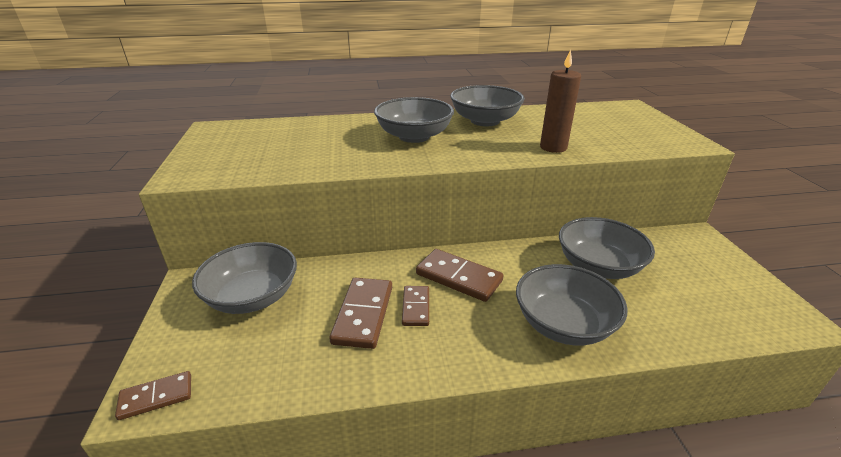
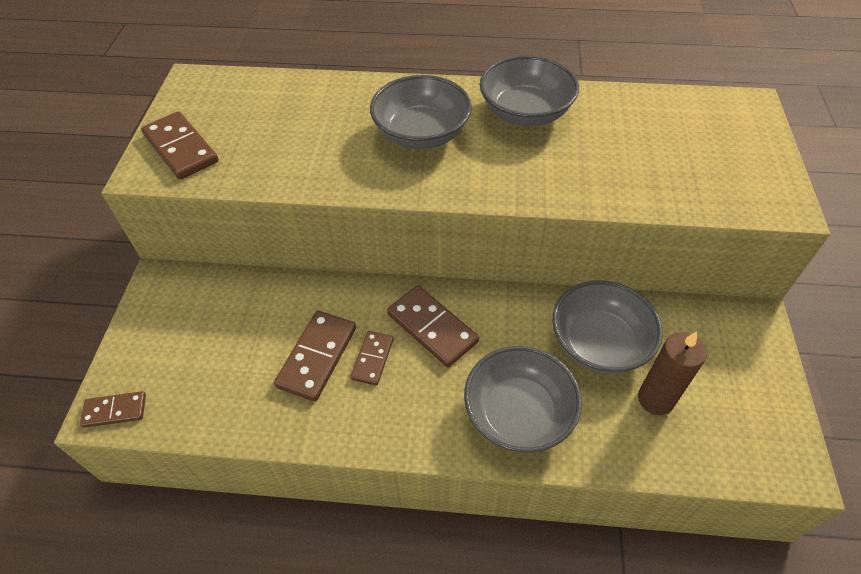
camera: 15 degrees right, 20 degrees up
grey bowl [192,242,297,314] -> none
brown candle [540,49,581,153] -> brown candle moved to [638,331,707,415]
none -> brown domino [141,111,219,180]

